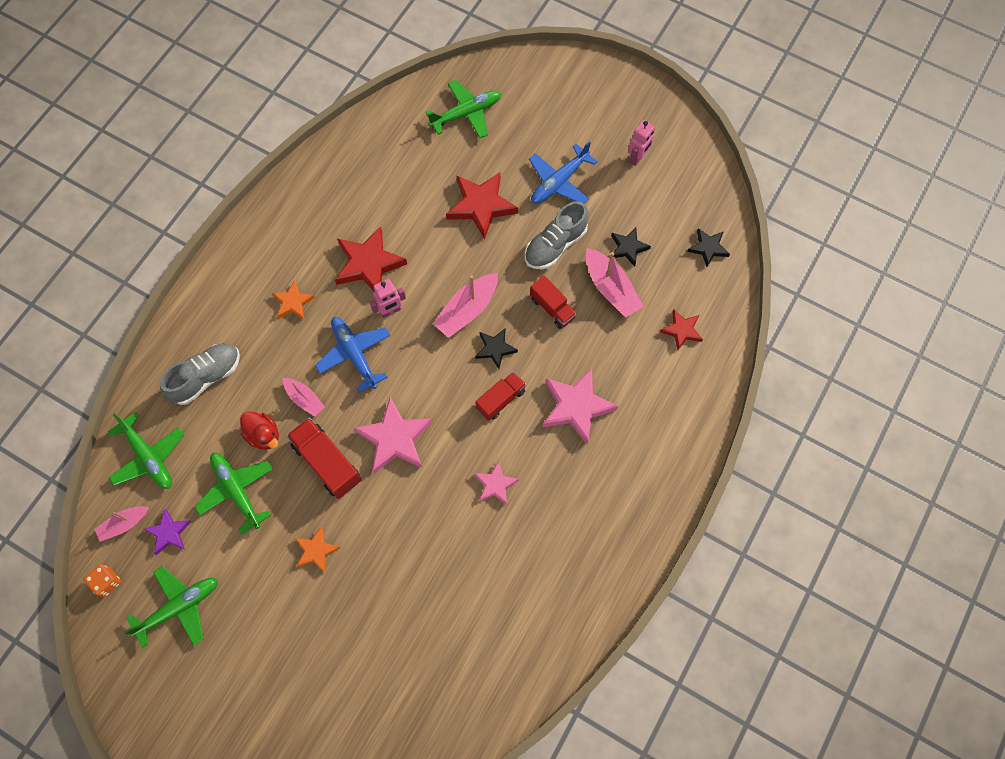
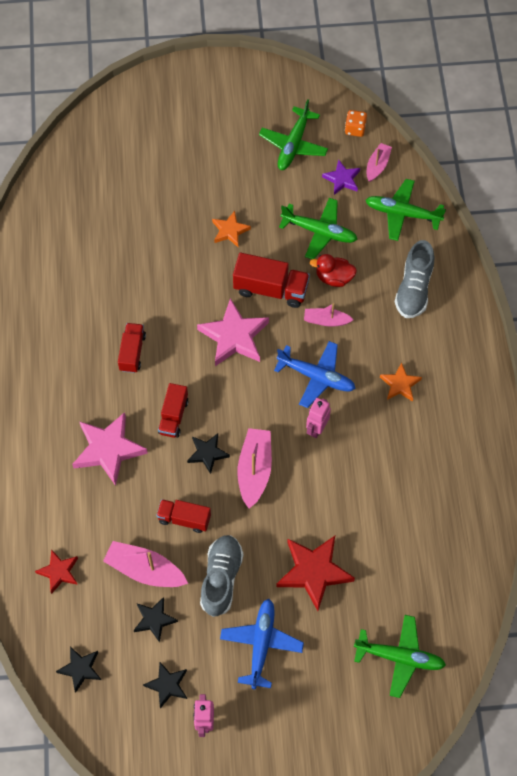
camera: 145 degrees right, 5 degrees down
red star [335,226,407,292] -> none
green plane [425,80,501,138] -> green plane turned 105 degrees counterclockwise [354,615,446,698]
pink star [474,461,519,505] -> red truck [118,323,146,373]
none -> black star [143,662,187,709]

